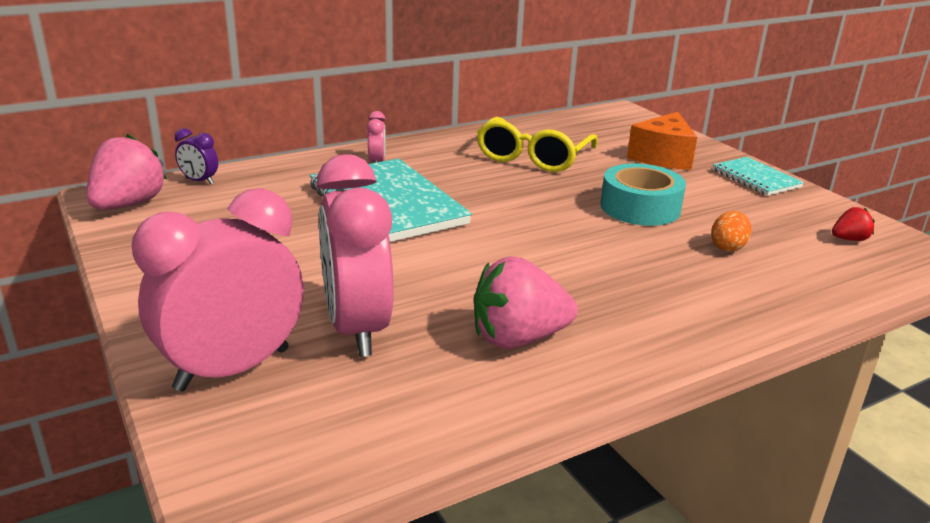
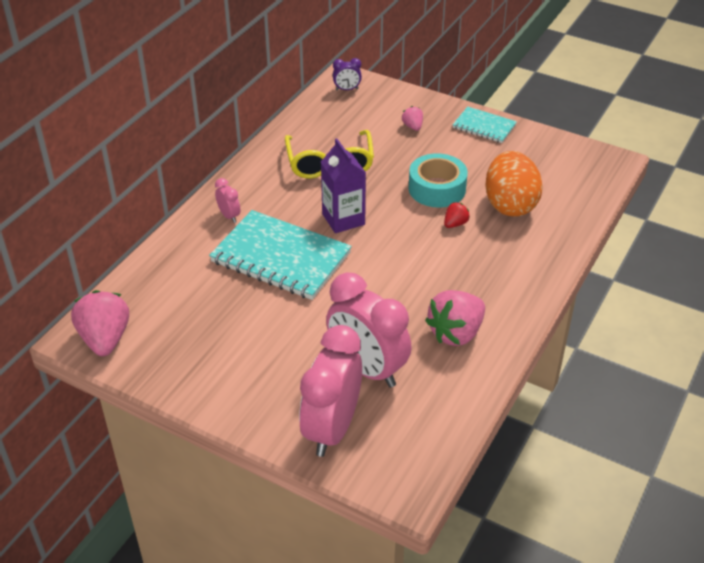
camera: 30 degrees left, 15 degrees up
purple clock [175,128,218,184] -> purple clock moved to [333,58,362,90]
orange cheese [627,112,697,170] -> pink strawberry [402,106,423,131]
orange egg [711,211,751,252] -> orange egg [485,151,543,217], size x2.19
red strawberry [832,207,875,241] -> red strawberry moved to [444,202,470,228]
none -> purple carton [321,139,366,233]

